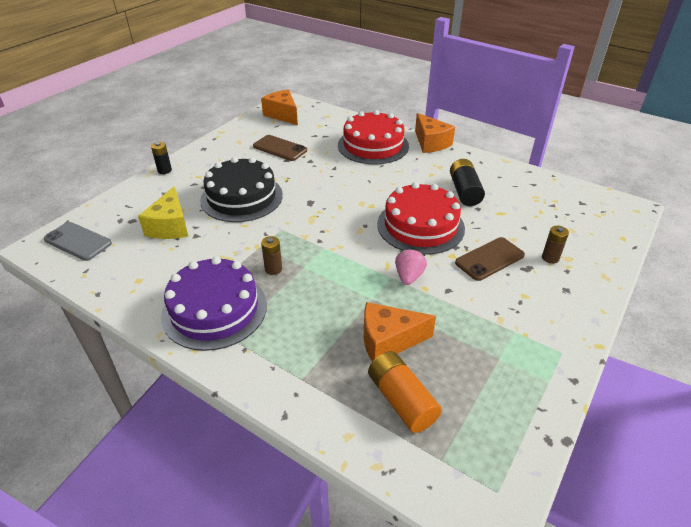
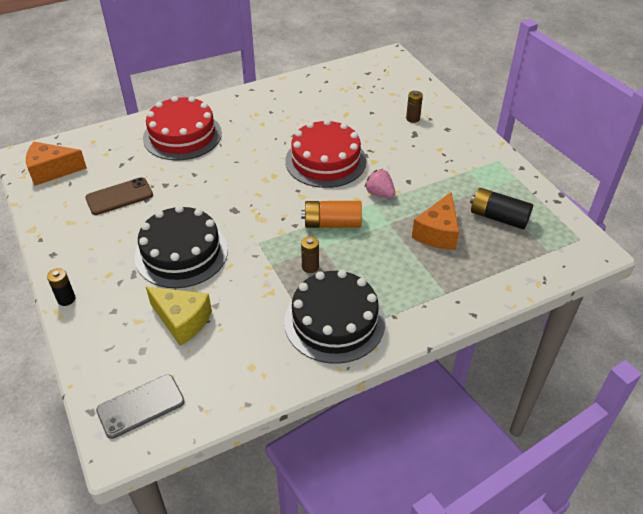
camera: 60 degrees left, 5 degrees up
purple cake [161,257,267,351] -> black cake [284,270,385,364]
orange battery [368,351,442,433] -> orange battery moved to [301,201,362,228]
orange cheese [415,113,455,153] -> none
black battery [450,159,485,206] -> black battery moved to [470,188,533,229]
brown phone [455,237,525,281] -> none

